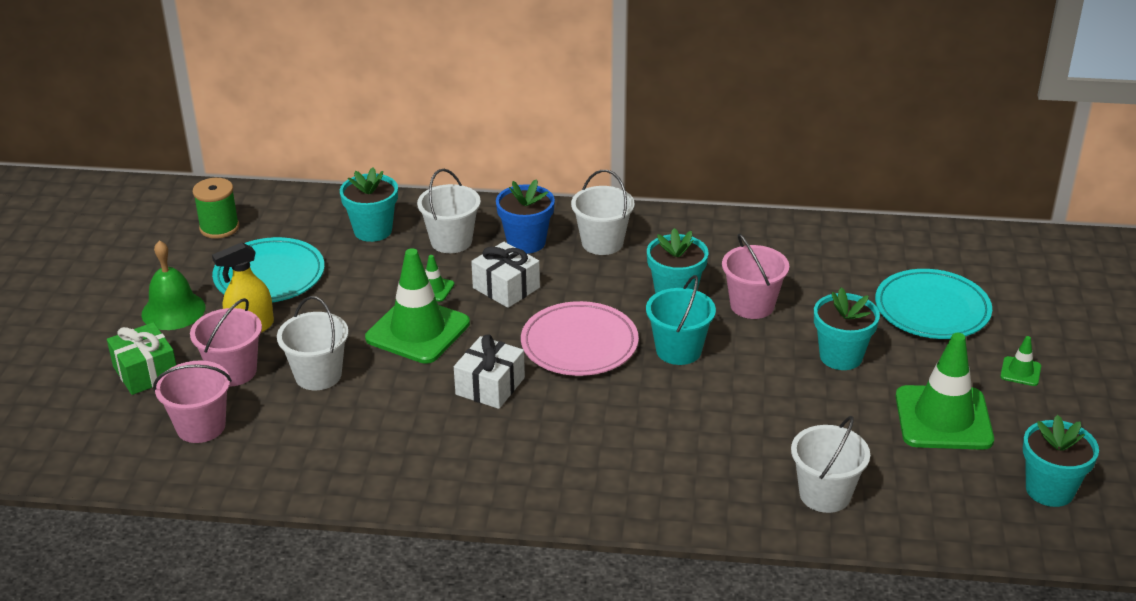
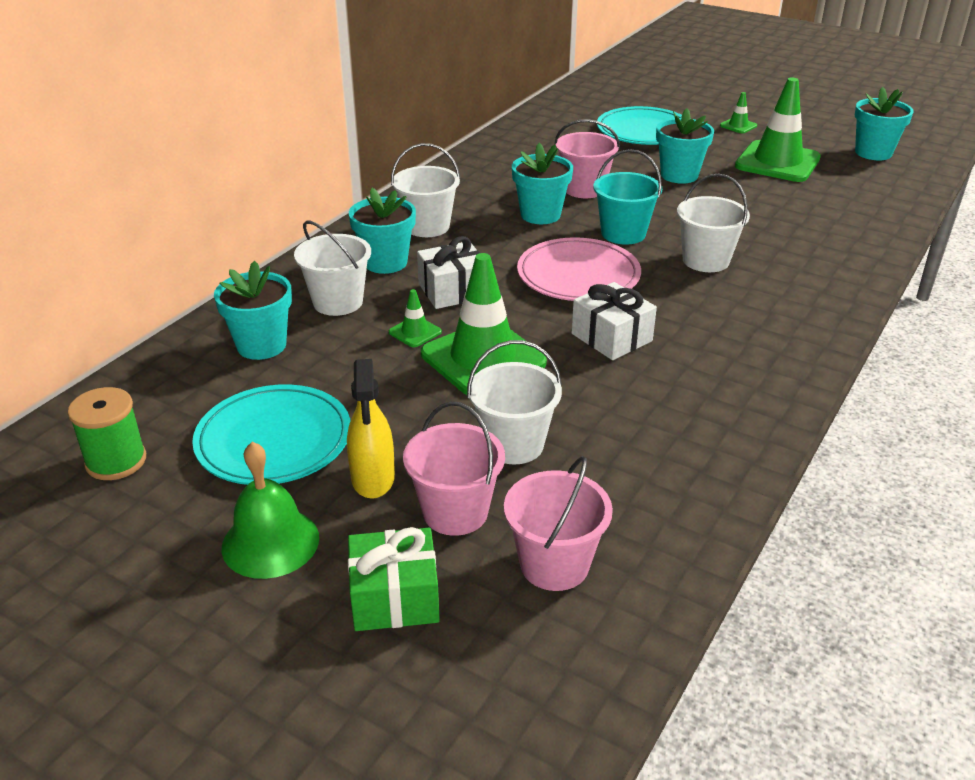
camera: 65 degrees left, 0 degrees up
blue flower pot [496,179,555,254] -> turquoise flower pot [349,188,416,274]
white bucket [791,416,870,513] -> white bucket moved to [677,174,750,272]

